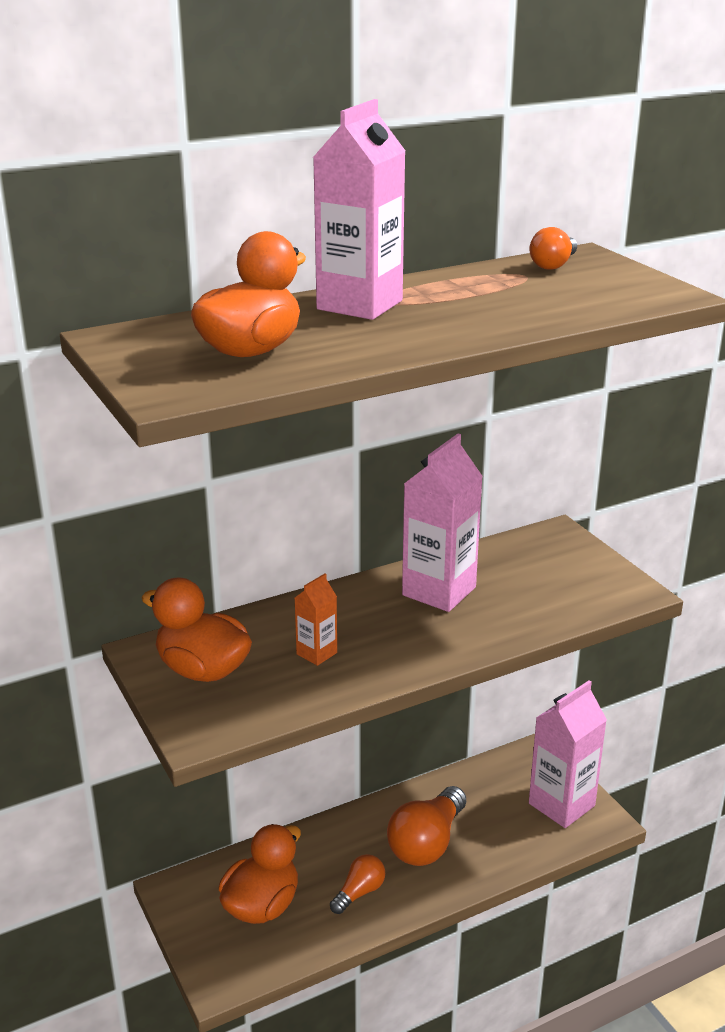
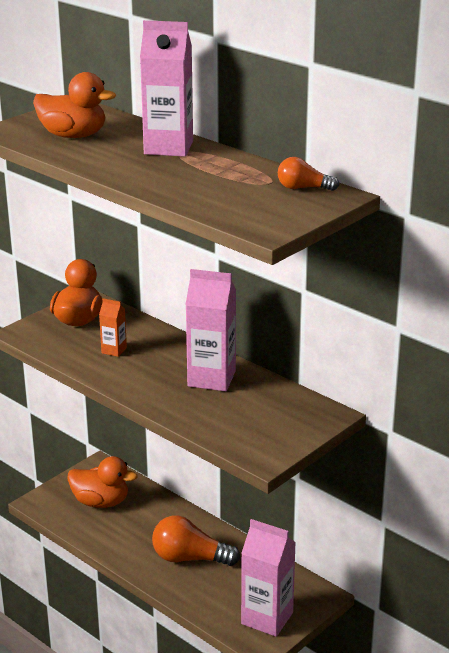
camera: 70 degrees right, 0 degrees up
orange light bulb [330,854,385,914] -> none

